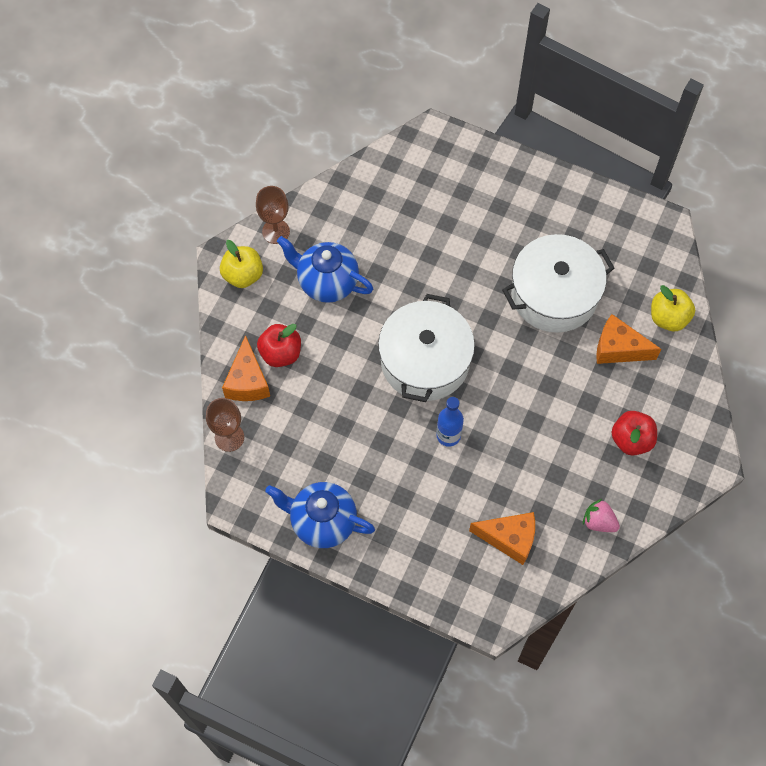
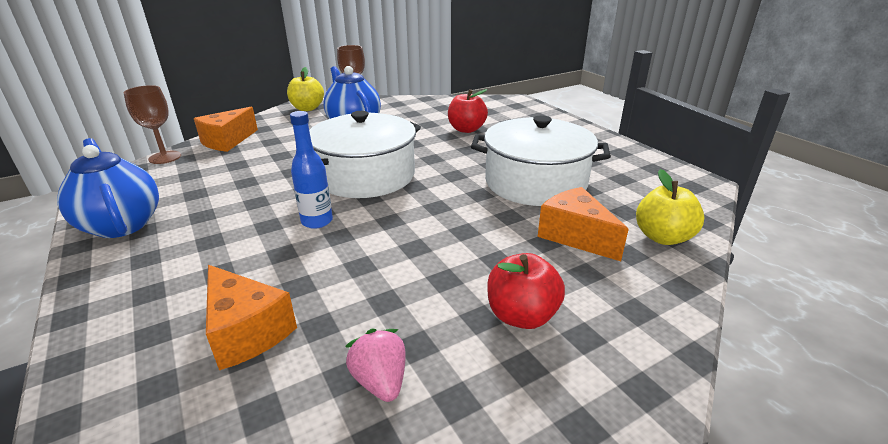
camera: 35 degrees right, 35 degrees down
red apple [257,324,301,367] -> red apple moved to [448,89,488,133]

